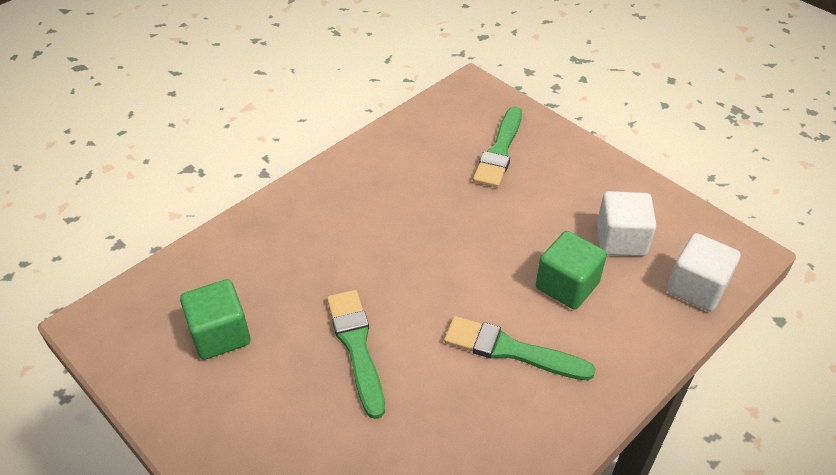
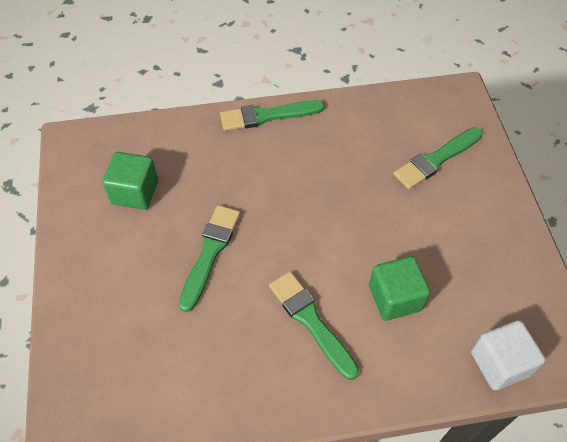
camera: 35 degrees right, 10 degrees up
white cube [597,191,657,256] -> none
none -> green brush [220,100,324,131]

